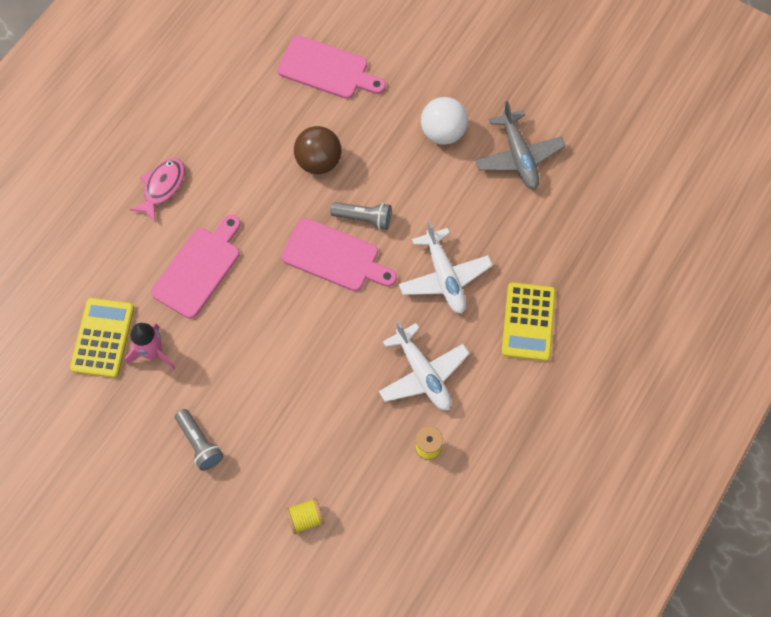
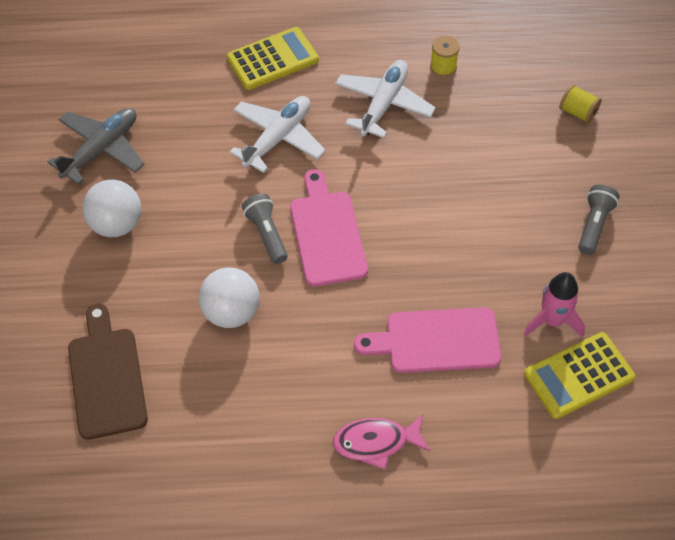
camera: 125 degrees left, 10 degrees down
pink cutting board [277,35,386,99] -> brown cutting board [68,304,148,440]
brown ball [294,126,341,174] -> white ball [199,267,259,328]

